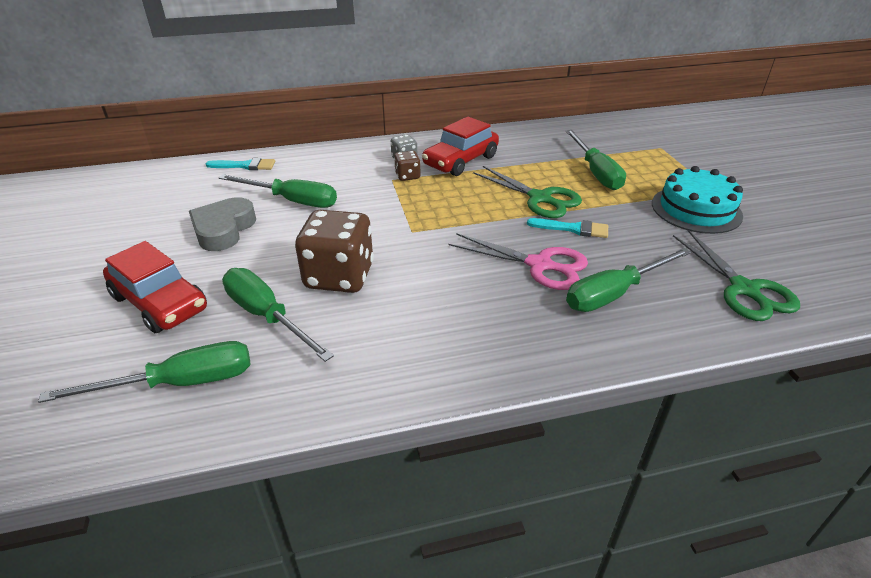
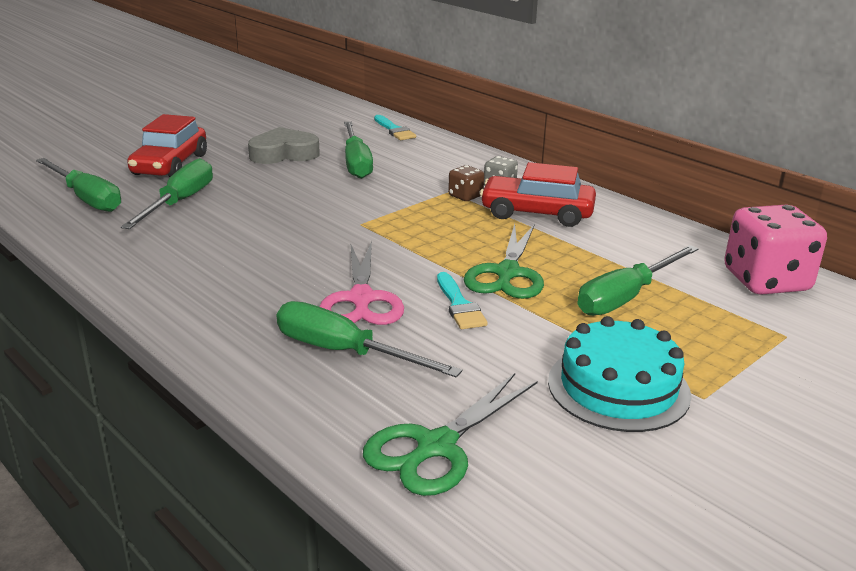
camera: 60 degrees right, 10 degrees down
brown dice [295,210,374,293] -> none
none -> pink dice [724,205,827,295]

